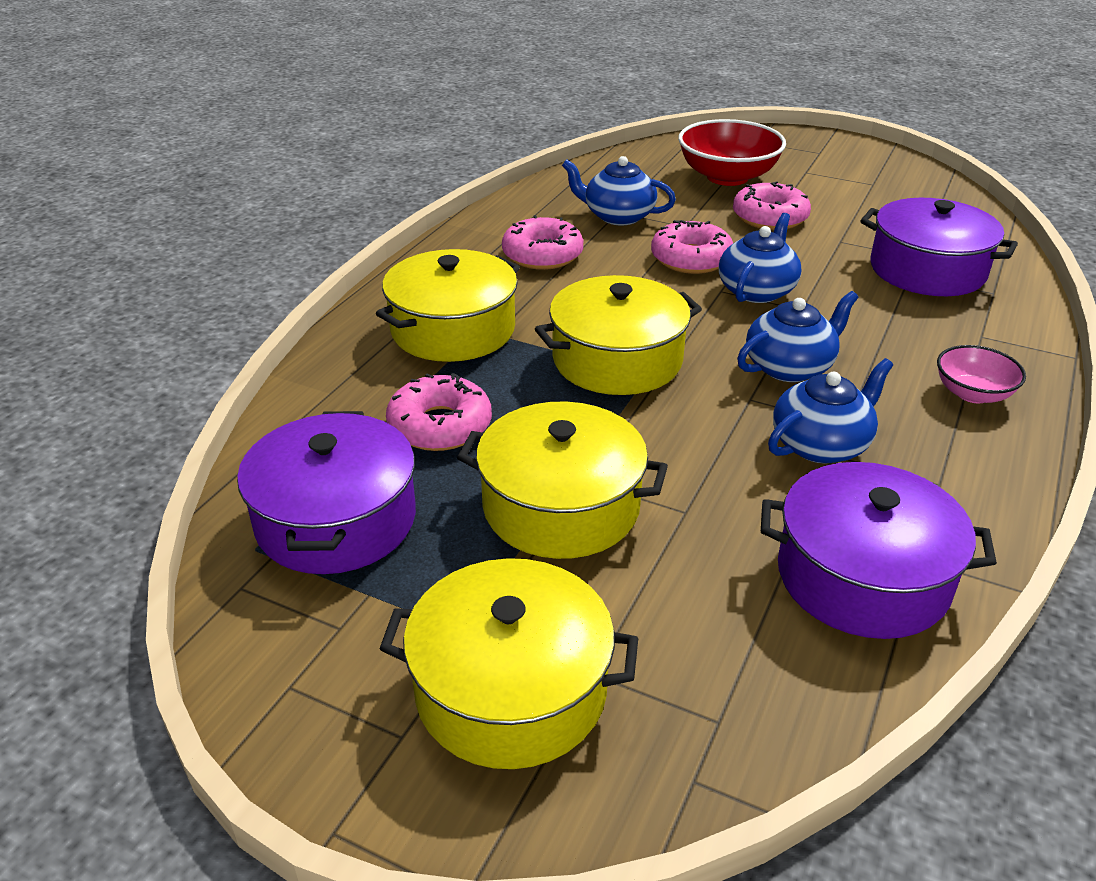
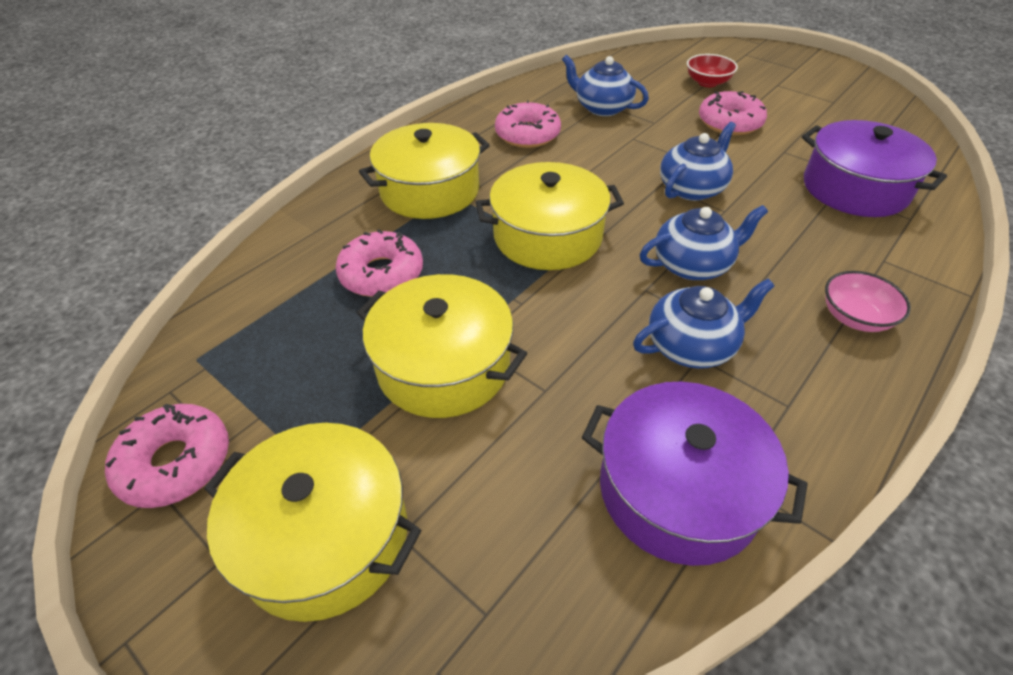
camera: 15 degrees right, 10 degrees up
purple pot [237,411,416,574] -> none
pink donut [651,220,733,274] -> pink donut moved to [105,404,229,508]
red bowl [678,119,786,186] -> red bowl [687,54,738,87], size x0.56

